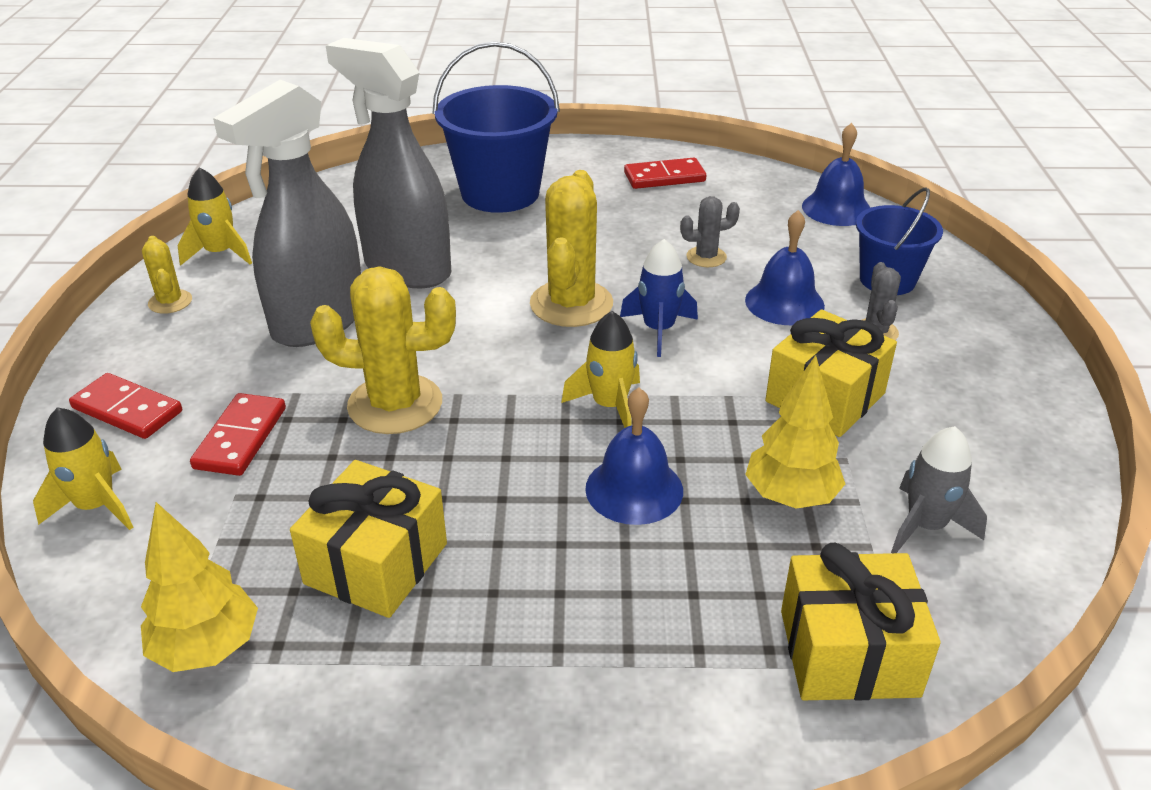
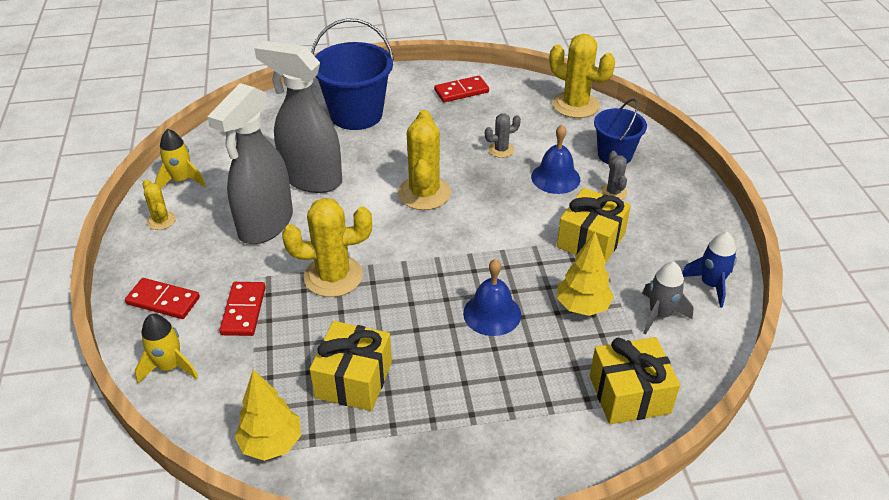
camera: 10 degrees left, 5 degrees up
yellow rocket [561,311,640,428] -> none
blue rocket [620,239,698,357] -> blue rocket moved to [682,232,737,308]
blue bell [802,123,870,226] -> yellow cactus [550,34,615,118]

